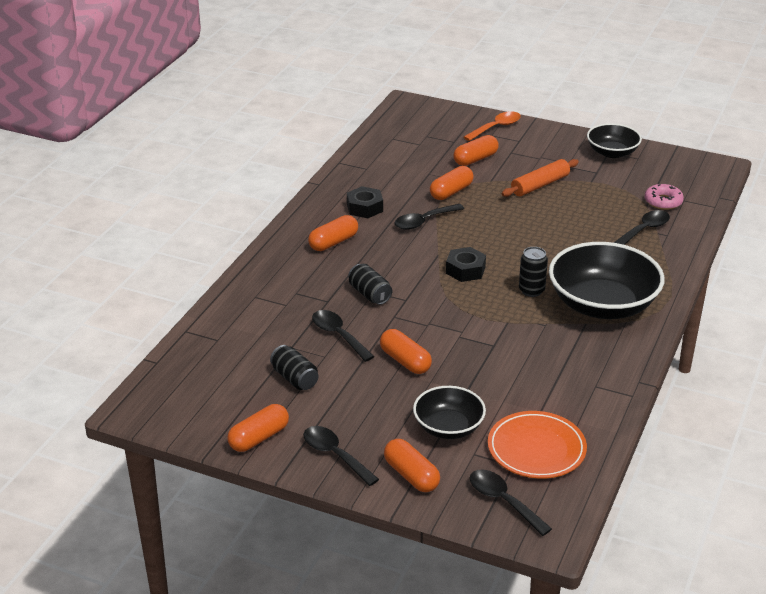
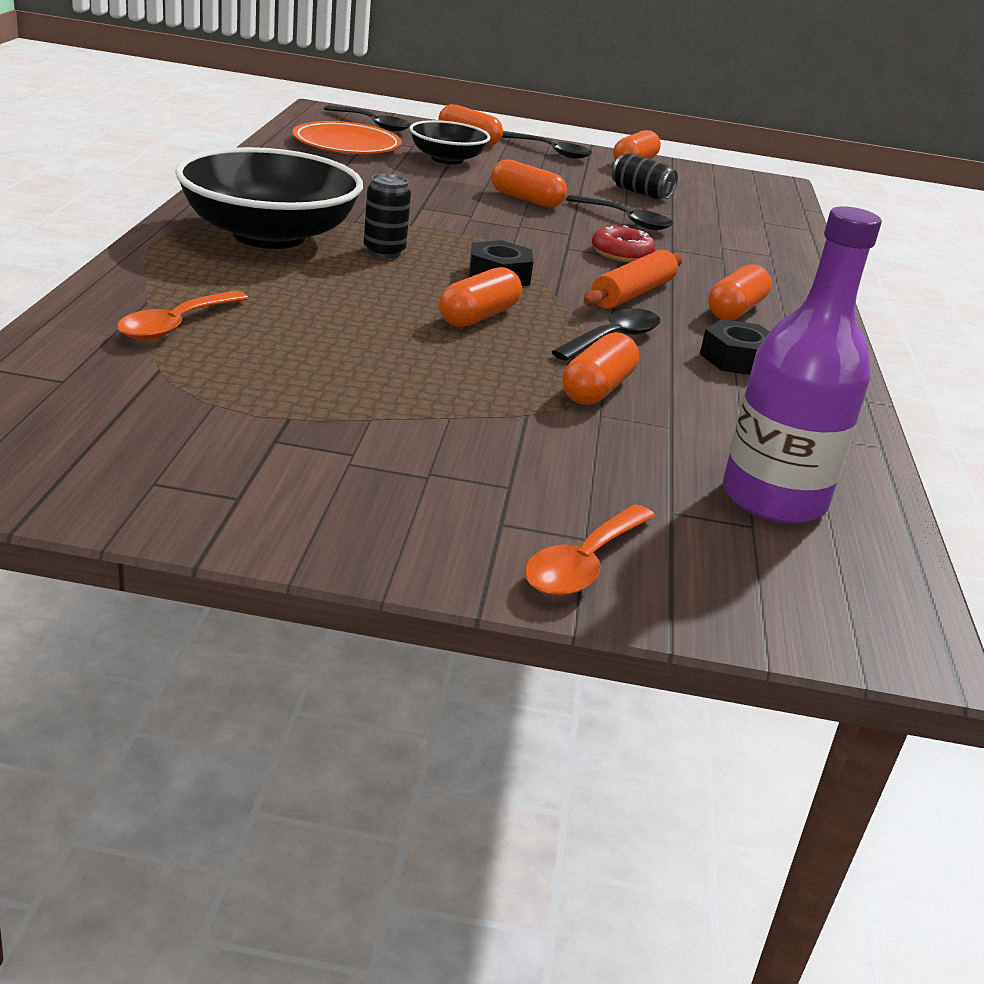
camera: 160 degrees right, 5 degrees down
black can [348,264,392,305] -> red donut [592,225,655,262]
orange capsule [453,135,499,166] -> orange capsule moved to [439,267,522,327]
orange rolling pin [502,159,579,197] -> orange rolling pin moved to [583,249,683,309]
black bowl [587,123,642,158] -> none
black spoon [614,210,670,245] -> orange spoon [117,291,248,340]
pink donut [644,184,684,210] -> none
none -> purple bottle [723,206,882,524]

